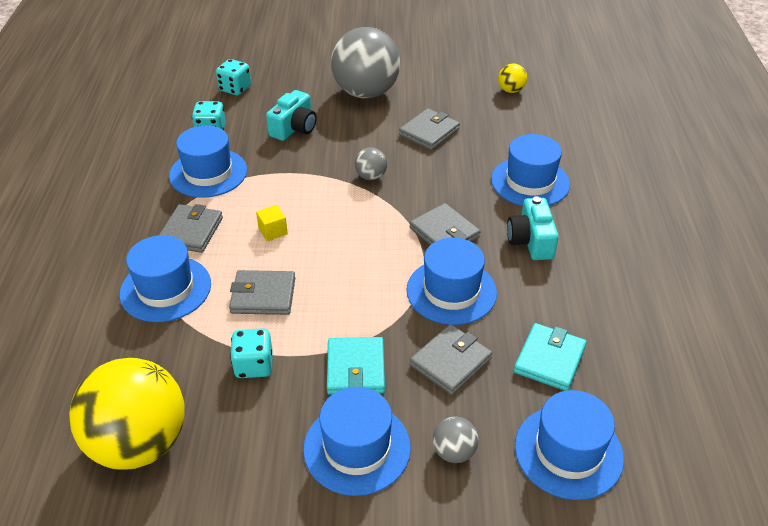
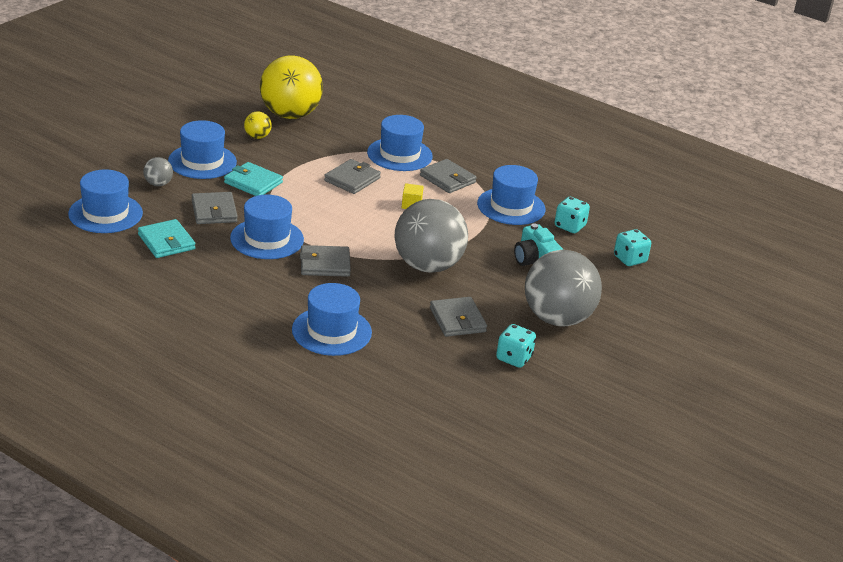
camera: 120 degrees right, 10 degrees down
turquoise dice [230,328,273,378] -> turquoise dice moved to [496,324,536,368]
grey ball [355,148,387,180] -> grey ball [395,199,468,273], size x2.37
yellow ball [498,64,527,93] -> yellow ball moved to [244,111,272,139]
turquoise camera [507,196,559,260] -> none

